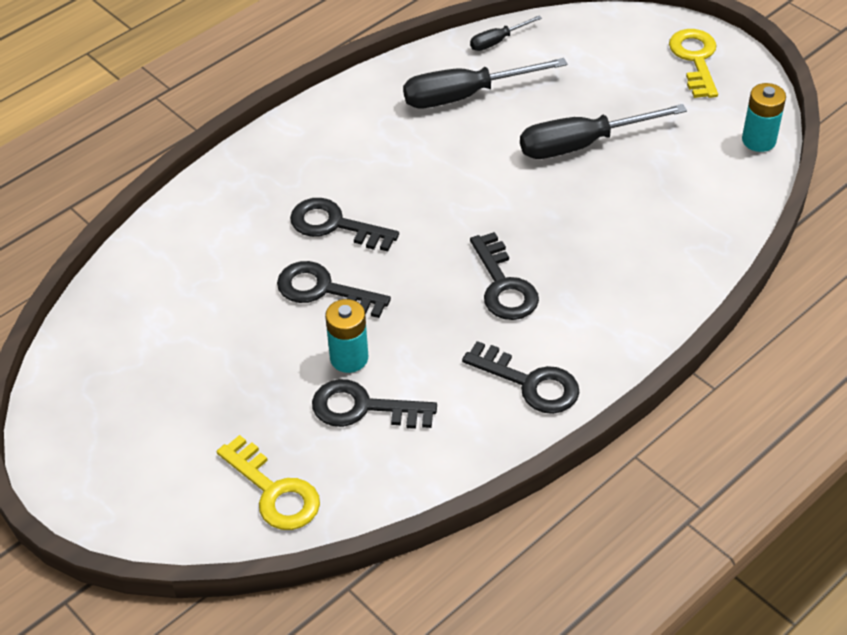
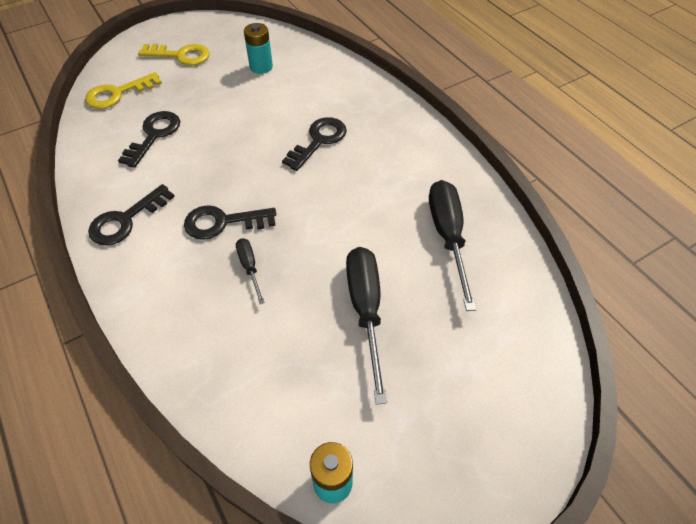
camera: 100 degrees right, 5 degrees up
black key [277,261,391,318] -> none
turquoise battery [325,299,368,373] -> turquoise battery moved to [244,23,273,74]
black screwdriver [470,16,542,51] -> black screwdriver moved to [236,238,265,304]
yellow key [669,29,718,98] -> yellow key moved to [138,44,210,65]

